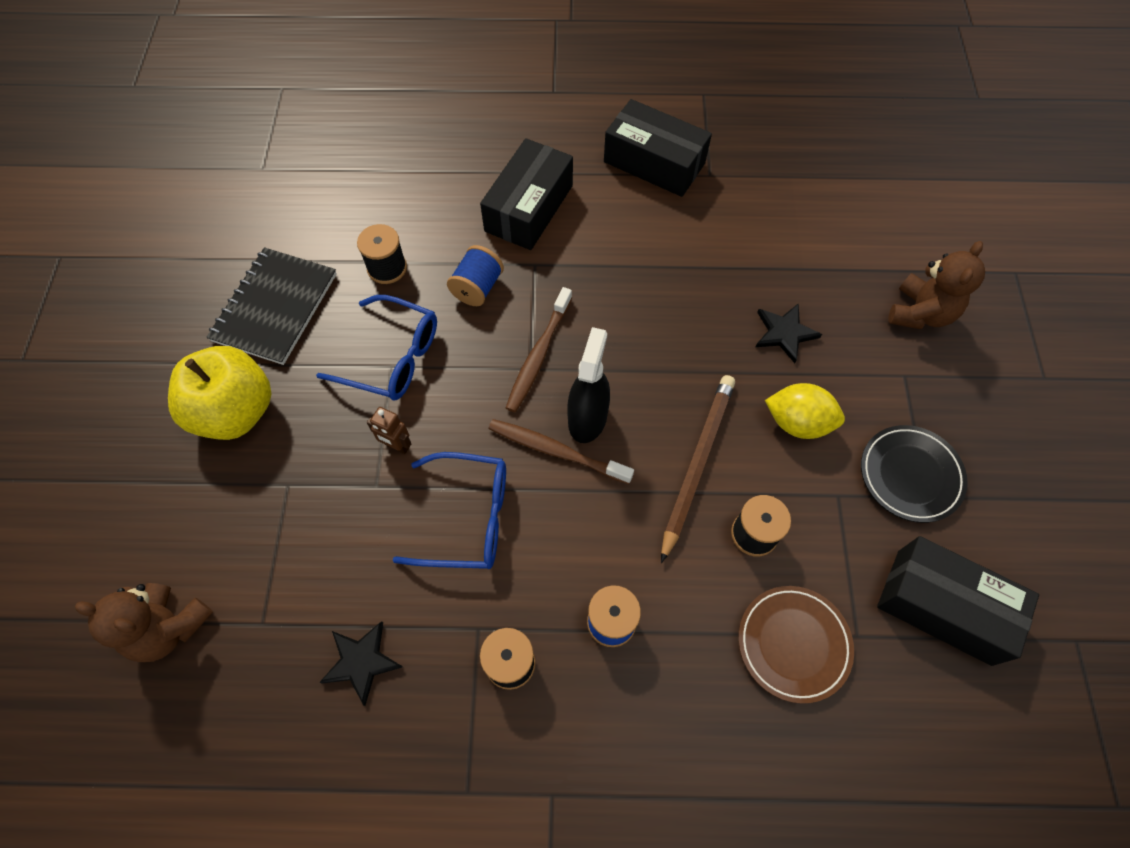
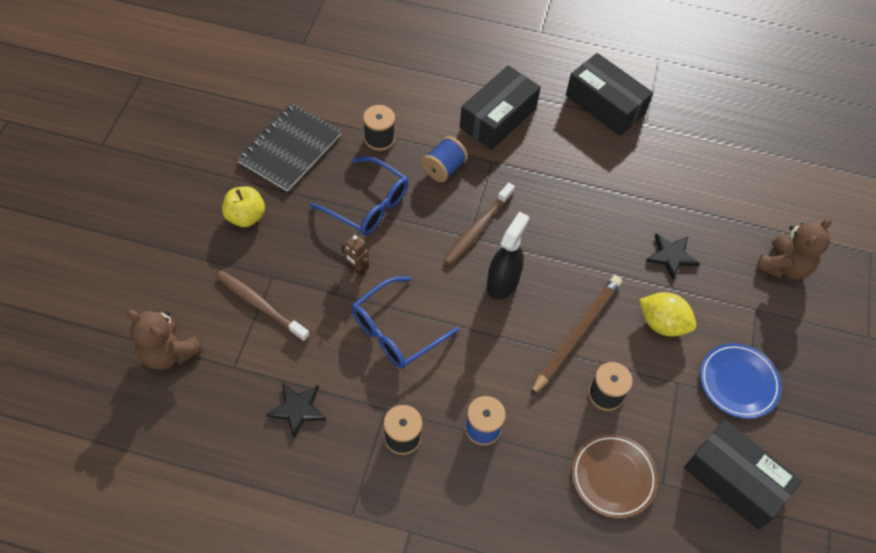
camera: 10 degrees right, 5 degrees down
yellow apple [168,346,272,440] -> yellow apple [222,186,265,227], size x0.60
blue glasses [392,452,506,569] -> blue glasses turned 120 degrees clockwise [352,277,459,368]
brown toothbrush [489,419,634,484] -> brown toothbrush moved to [216,271,310,342]
black plate [861,425,968,523] -> blue plate [700,343,782,419]

